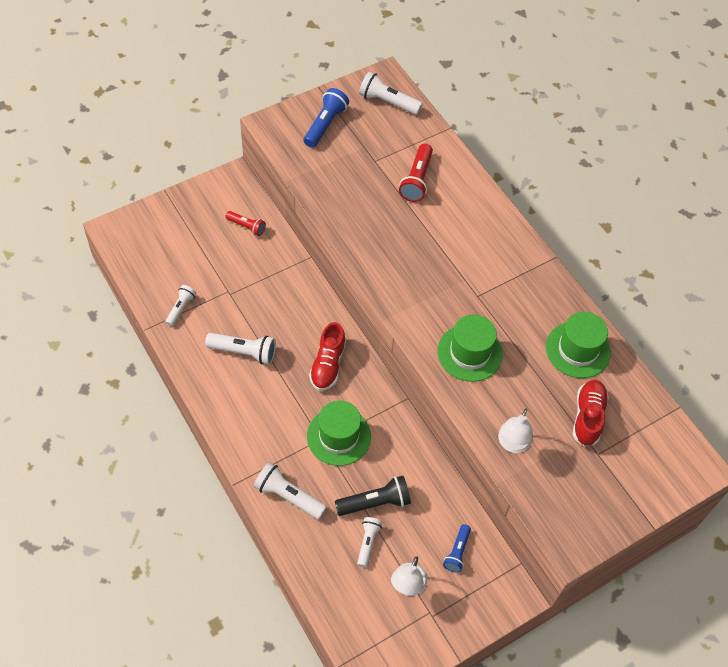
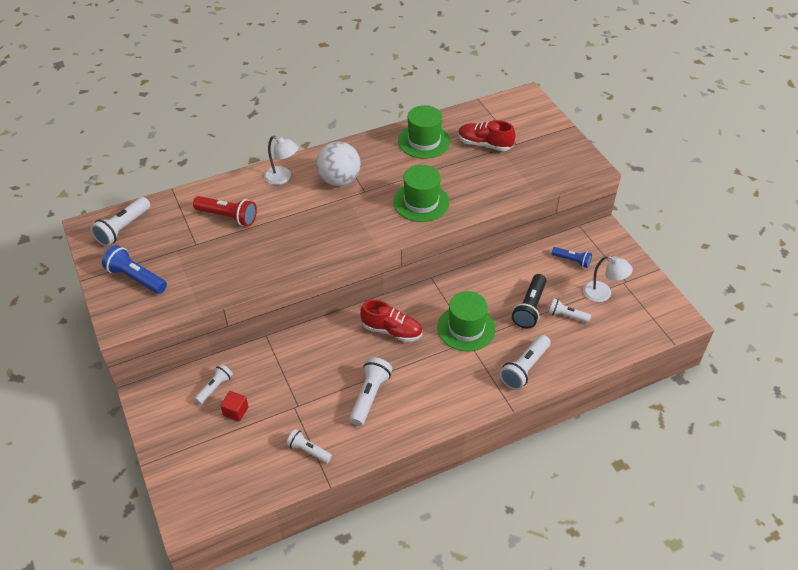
camera: 80 degrees left, 10 degrees down
red flashlight [225,211,266,236] -> white flashlight [195,364,233,404]
black flashlight [335,476,411,516] -> black flashlight turned 150 degrees counterclockwise [512,274,547,329]
white lamp [498,408,533,453] -> white lamp moved to [264,136,298,185]
none -> red cube [220,391,249,421]
none -> white ball [316,142,361,186]

